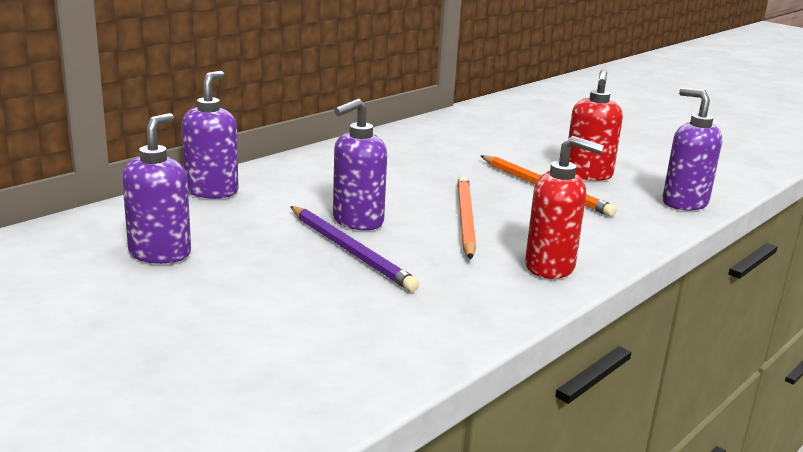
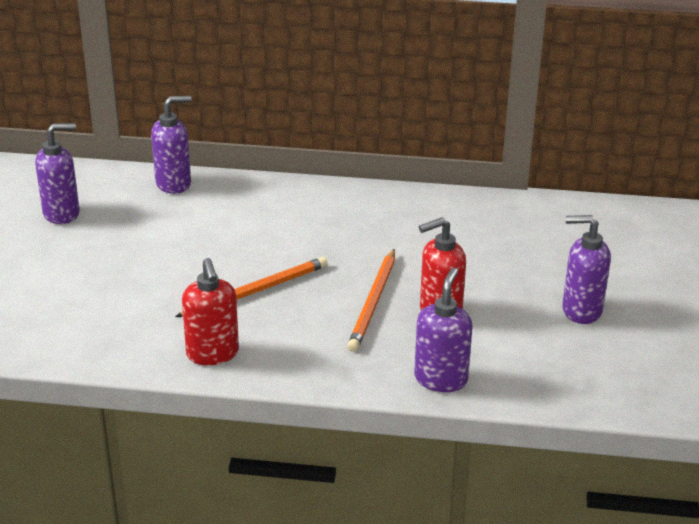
camera: 55 degrees right, 10 degrees up
purple pencil [290,206,419,292] -> none
purple soap dispenser [333,99,387,230] -> purple soap dispenser moved to [562,215,611,324]

